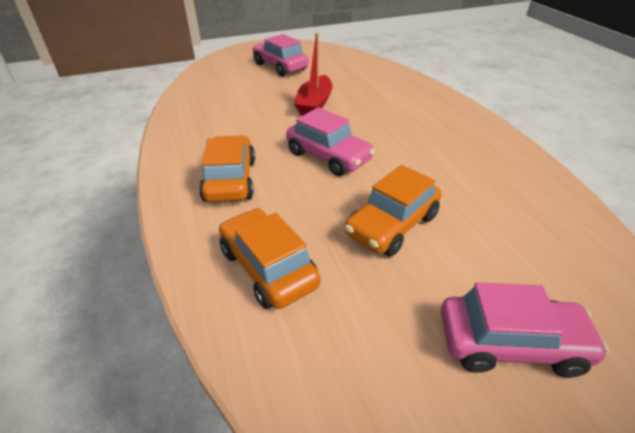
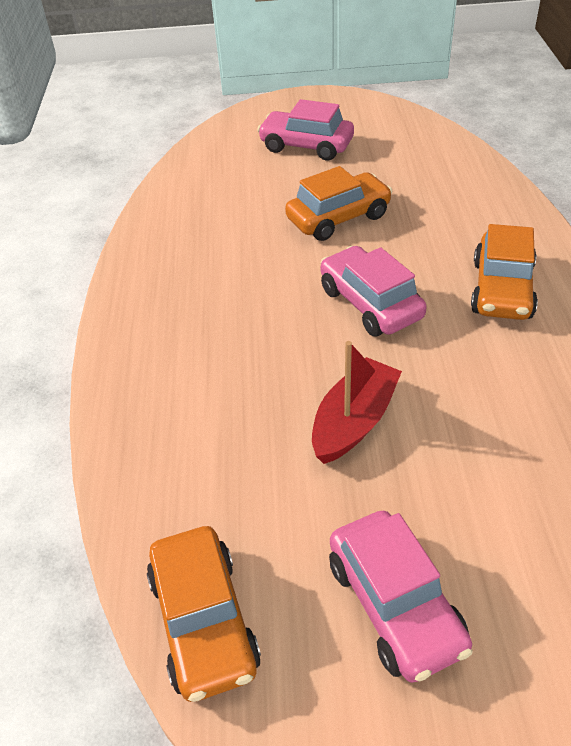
camera: 160 degrees left, 5 degrees up
orange car [219,208,320,309] -> orange car moved to [147,526,261,702]

